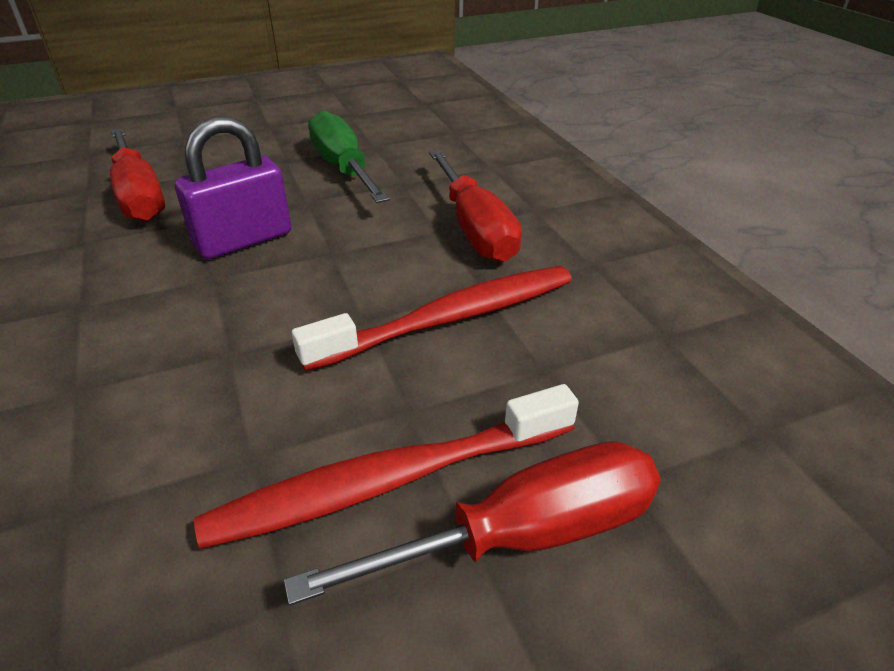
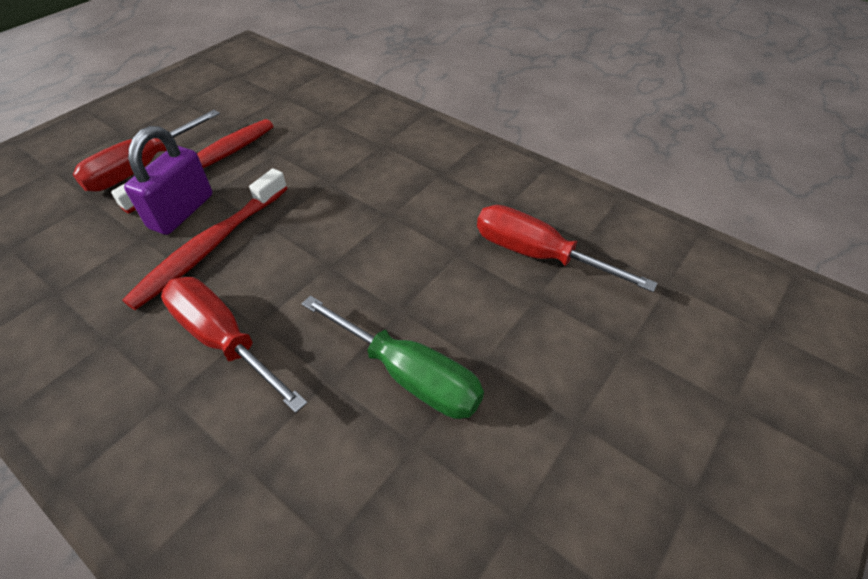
camera: 150 degrees right, 10 degrees up
purple padlock [175,116,291,259] -> purple padlock moved to [124,126,212,235]

